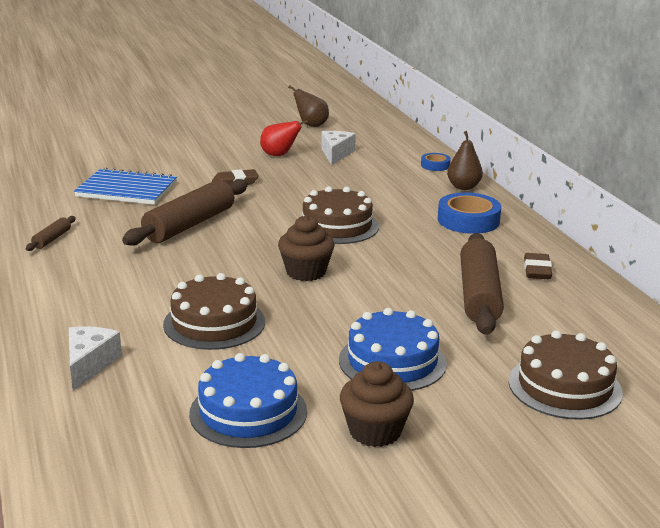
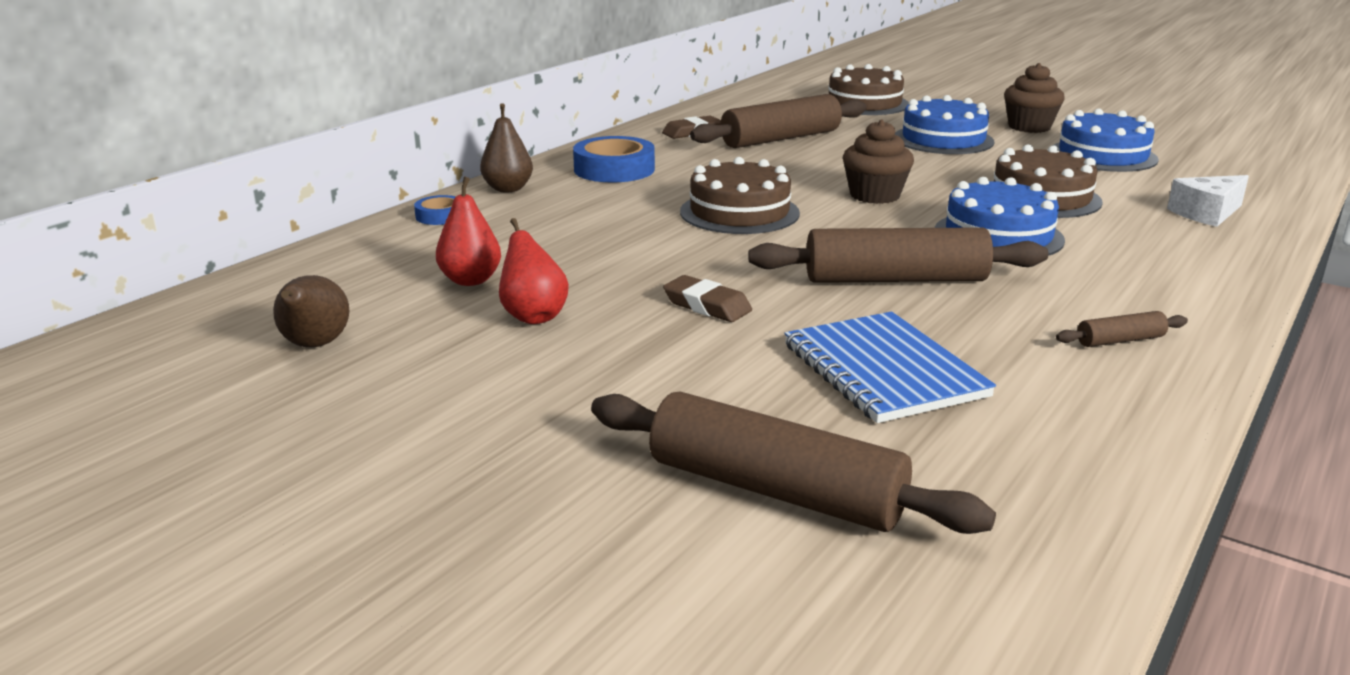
camera: 125 degrees left, 0 degrees up
white cheese [321,131,356,165] -> red pear [436,177,501,286]
none -> brown rolling pin [591,391,996,534]
none -> blue cake [935,177,1065,256]

